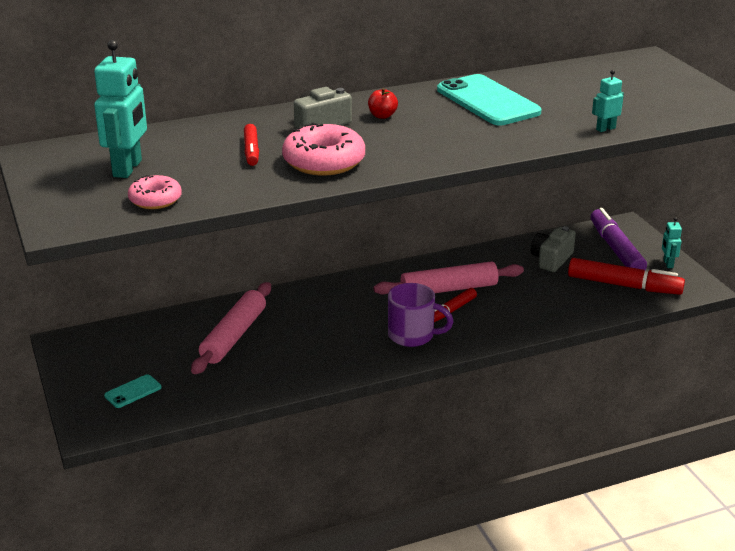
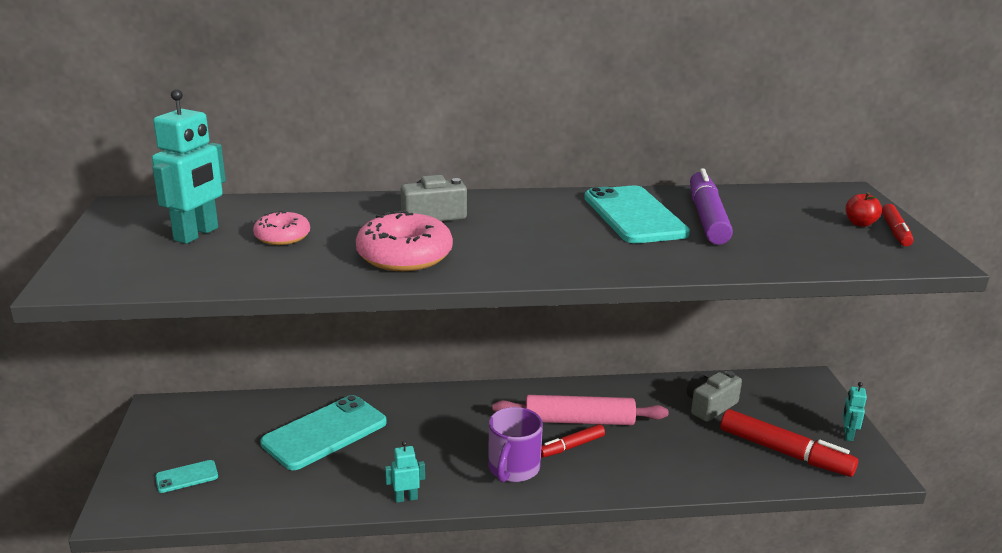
camera: 15 degrees right, 5 degrees down
pink donut [128,175,182,209] -> pink donut moved to [253,210,310,245]
pink rolling pin [191,282,271,374] -> turquoise phone [260,395,387,470]
red marker [244,124,259,166] -> red marker moved to [882,204,913,246]
red apple [368,88,398,119] -> red apple moved to [845,192,882,227]
purple mug [388,283,454,347] -> purple mug turned 75 degrees clockwise [488,407,543,482]
purple marker [591,208,647,270] -> purple marker moved to [690,168,733,245]
turquoise robot [592,70,624,132] -> turquoise robot moved to [385,441,425,503]

